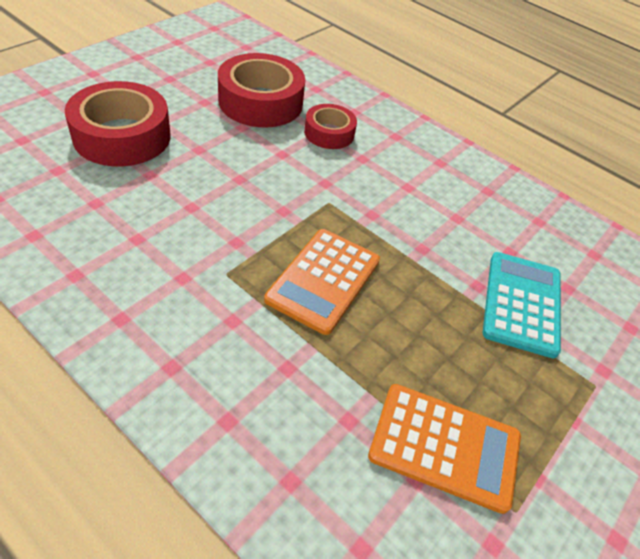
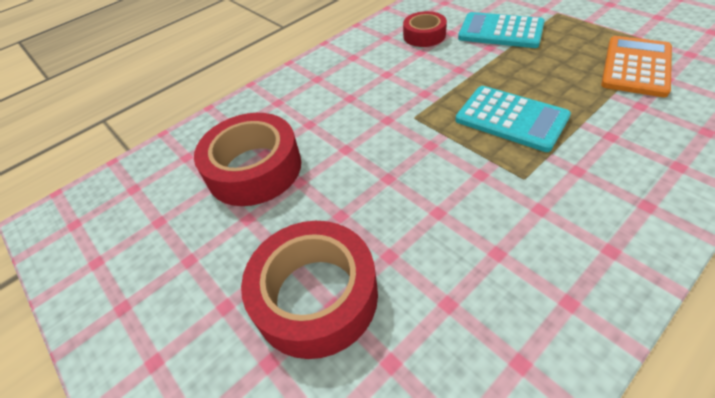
camera: 70 degrees left, 0 degrees up
orange calculator [264,229,380,335] -> turquoise calculator [456,86,571,152]
red tape [304,104,357,149] -> red tape moved to [403,11,447,47]

